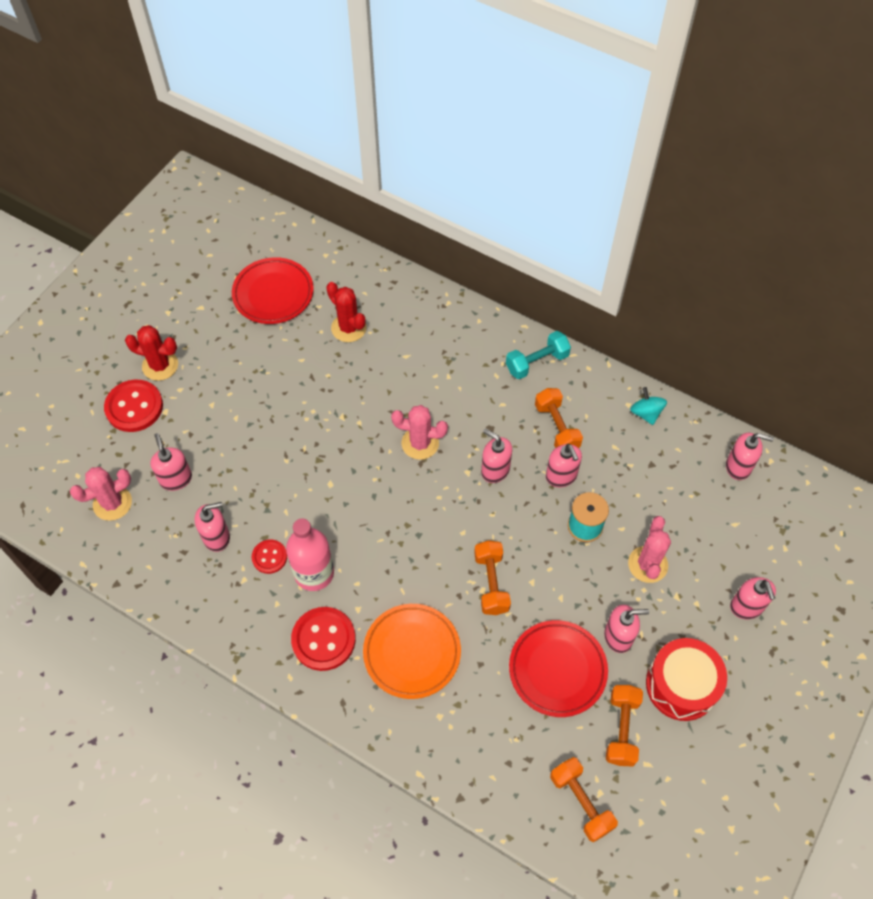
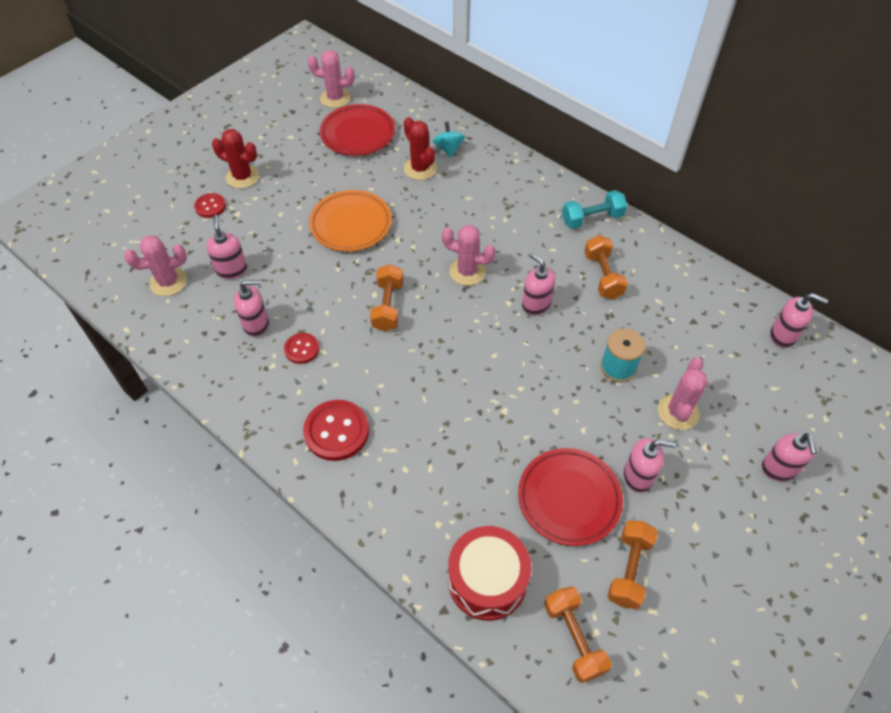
camera: 10 degrees right, 5 degrees down
red button [104,380,163,432] -> red button [194,193,226,218], size x0.57
pink bottle [286,519,334,591] -> none
orange plate [363,604,461,699] -> orange plate moved to [309,190,392,252]
orange dumbbell [474,540,511,615] -> orange dumbbell moved to [370,264,403,331]
pink soap dispenser [546,444,582,487] -> none
turquoise spinning top [630,387,667,425] -> turquoise spinning top moved to [433,122,465,157]
red drum [646,638,727,721] -> red drum moved to [448,526,531,621]
none -> pink cactus [308,50,355,108]

